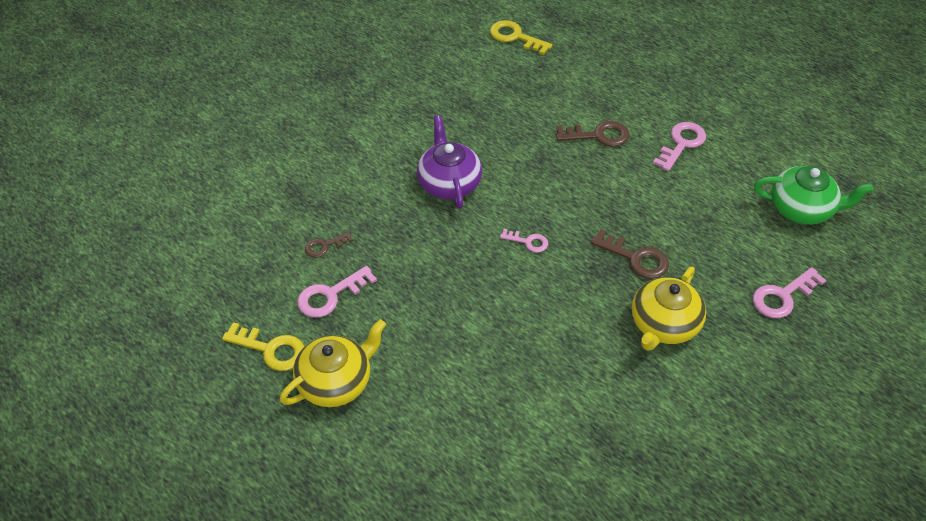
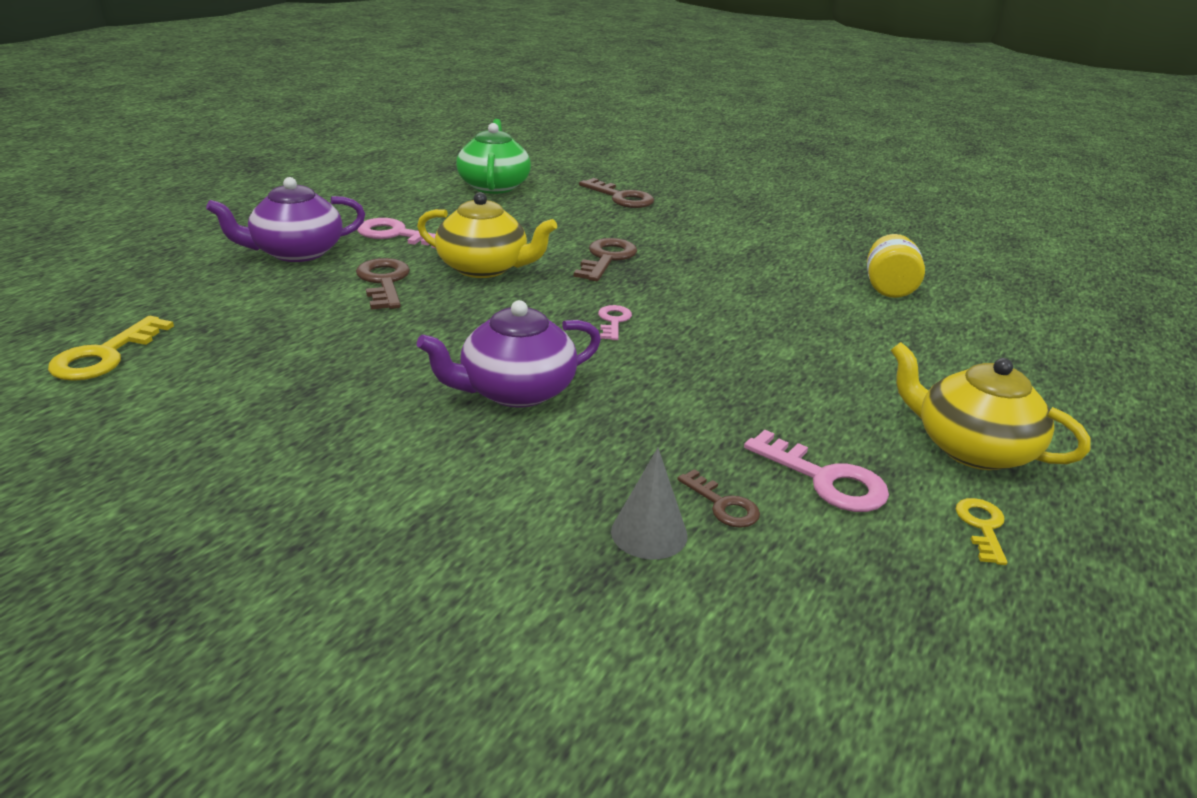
camera: 105 degrees left, 20 degrees down
yellow key [222,322,305,371] -> yellow key [956,498,1007,565], size x0.61
yellow teapot [632,267,706,351] -> yellow teapot moved to [417,192,557,278]
pink key [753,267,826,318] -> brown key [579,178,654,208]
none -> purple teapot [206,177,365,262]
none -> grey cone [611,448,688,560]
none -> yellow jar [867,234,925,298]

